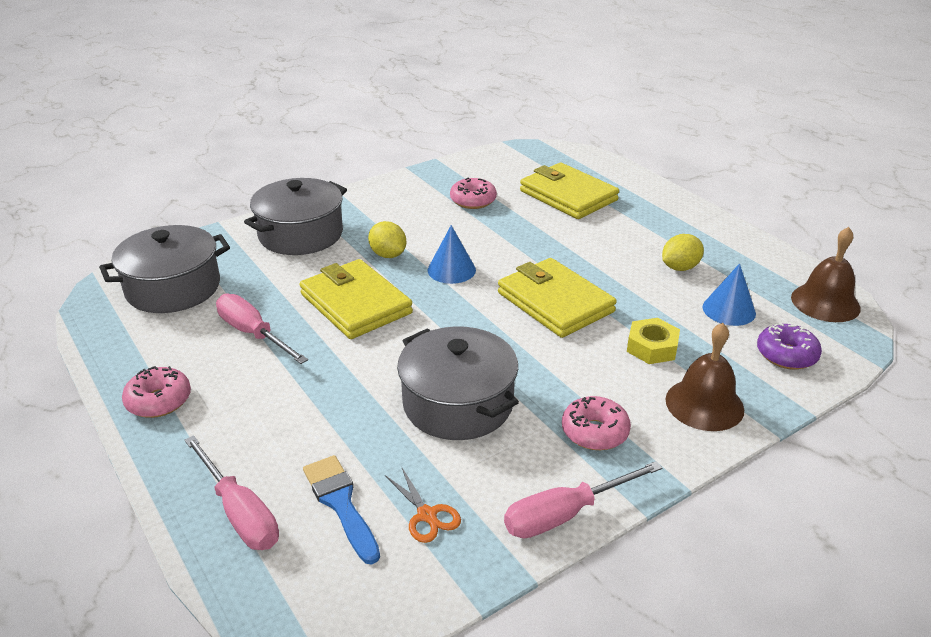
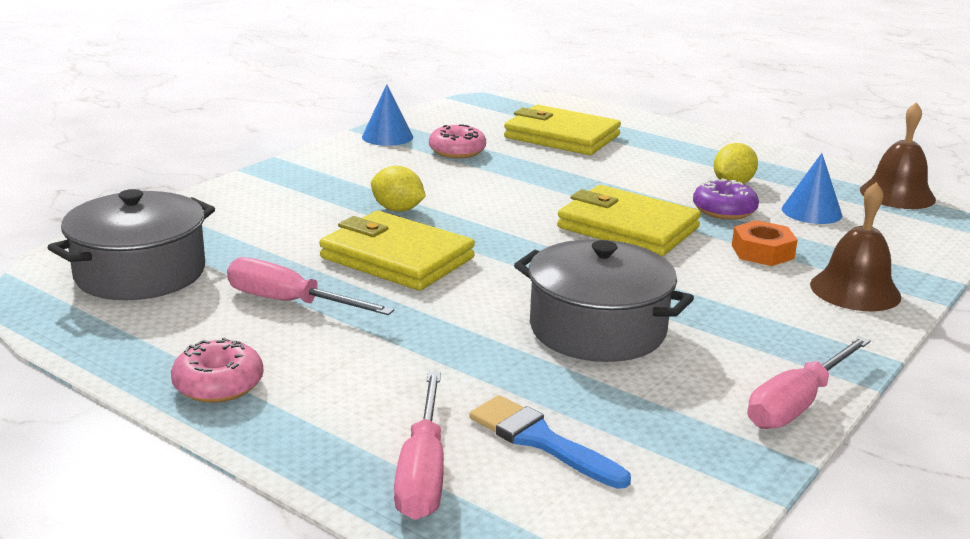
camera: 20 degrees left, 10 degrees down
pink screwdriver [184,435,279,550] -> pink screwdriver turned 60 degrees clockwise [394,372,444,520]
grey pot [244,178,347,255] -> none
orange scissors [385,466,461,543] -> none
blue cone [428,225,476,284] -> blue cone moved to [362,84,413,146]
pink donut [562,396,631,450] -> none
yellow nut [627,318,680,364] -> orange nut [732,220,798,266]
purple donut [757,323,822,369] -> purple donut moved to [693,178,759,220]

